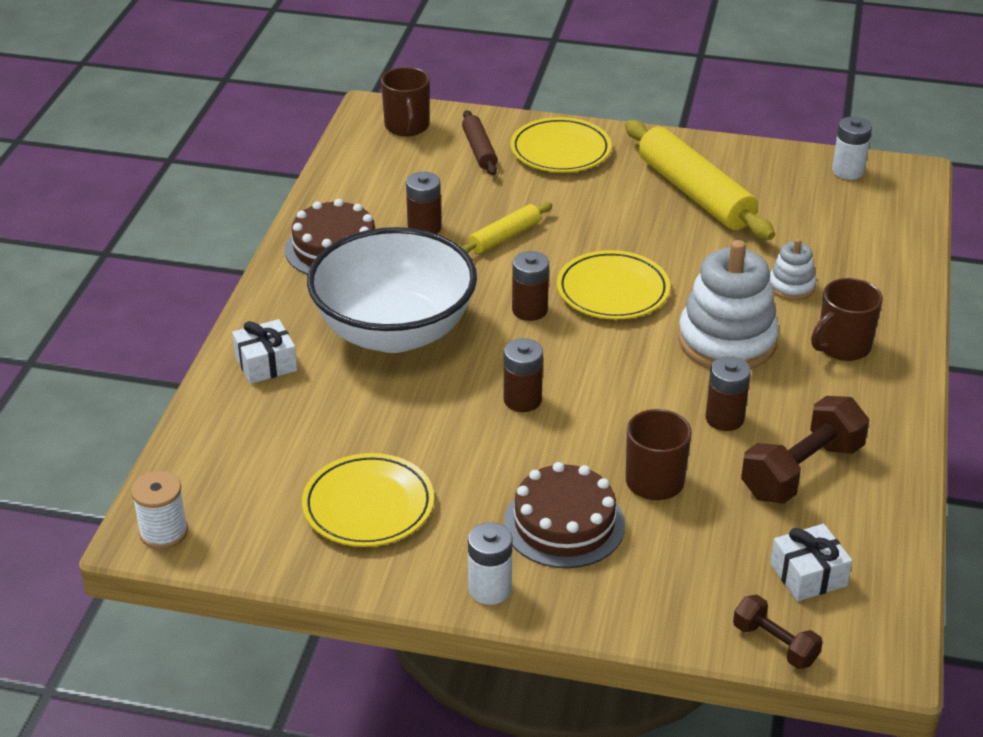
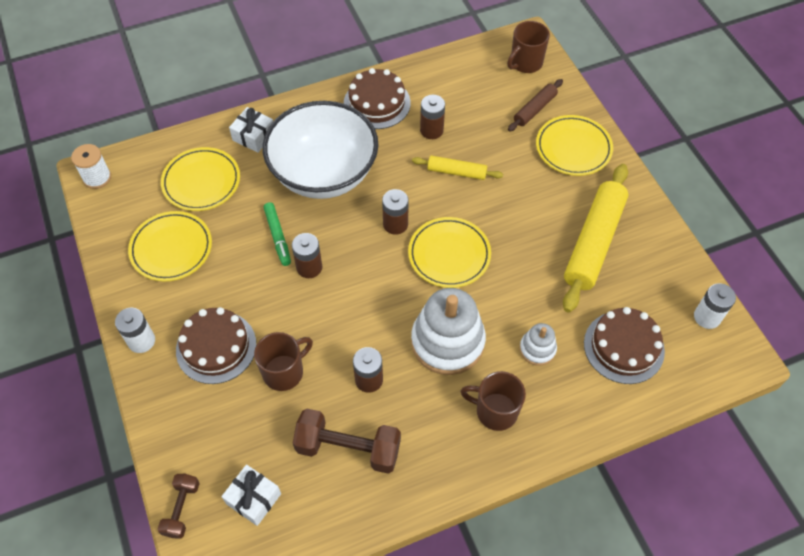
camera: 55 degrees right, 20 degrees up
none -> yellow plate [161,147,240,211]
none -> green marker [263,202,291,266]
none -> brown cake [584,307,665,384]

